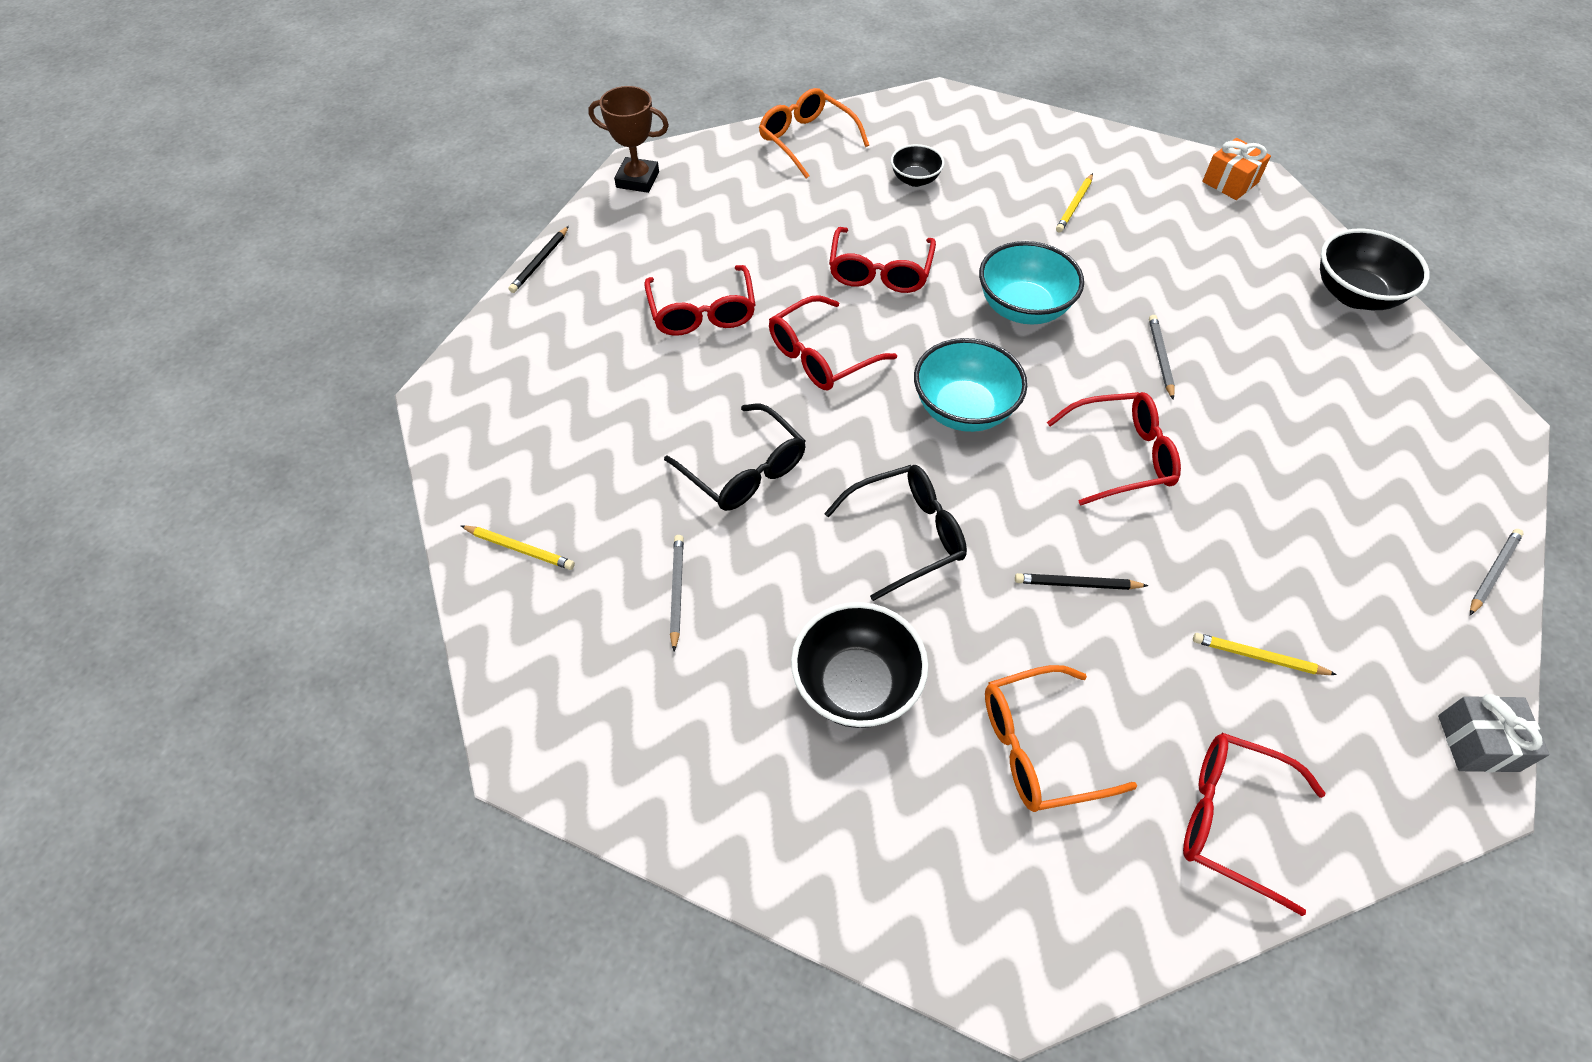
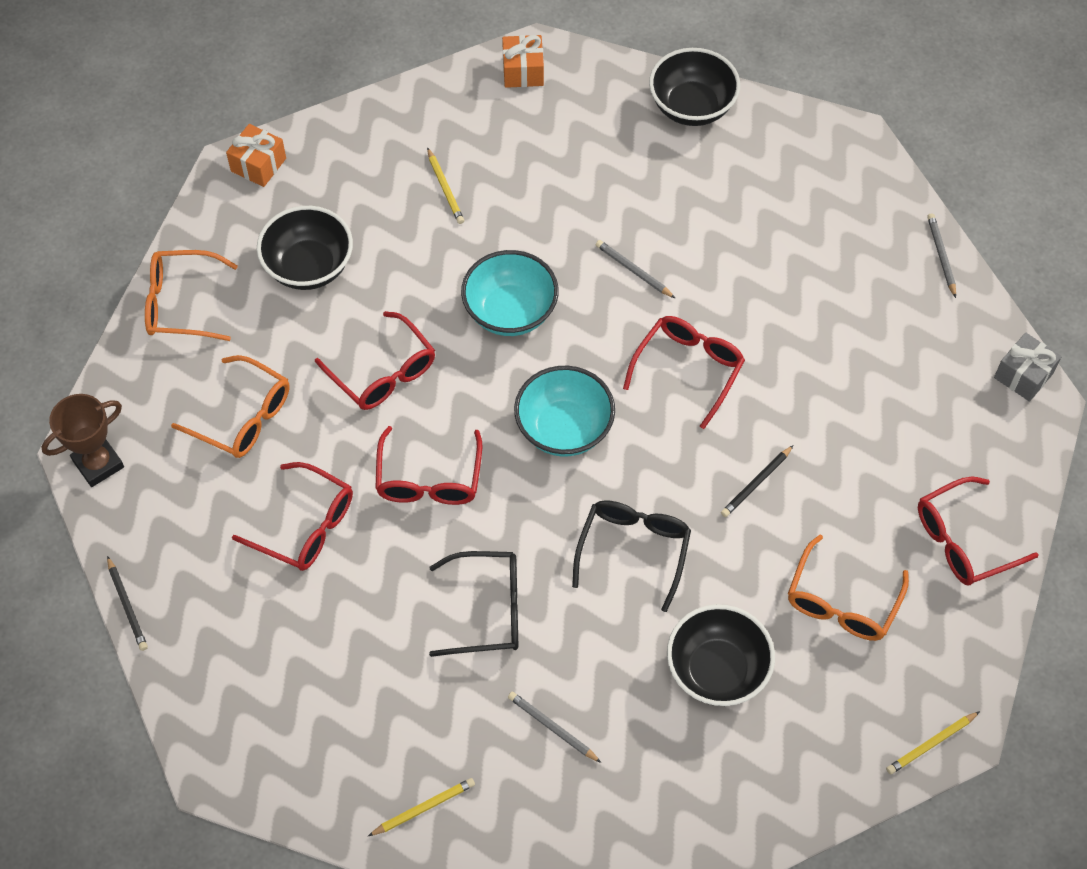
camera: 50 degrees left, 5 degrees up
black bowl [891,144,944,187] -> black bowl [257,206,353,290], size x1.71
yellow pencil [1193,633,1337,675] -> yellow pencil moved to [886,711,980,774]
none -> orange glasses [171,355,290,458]
none -> orange gift [226,124,286,187]

